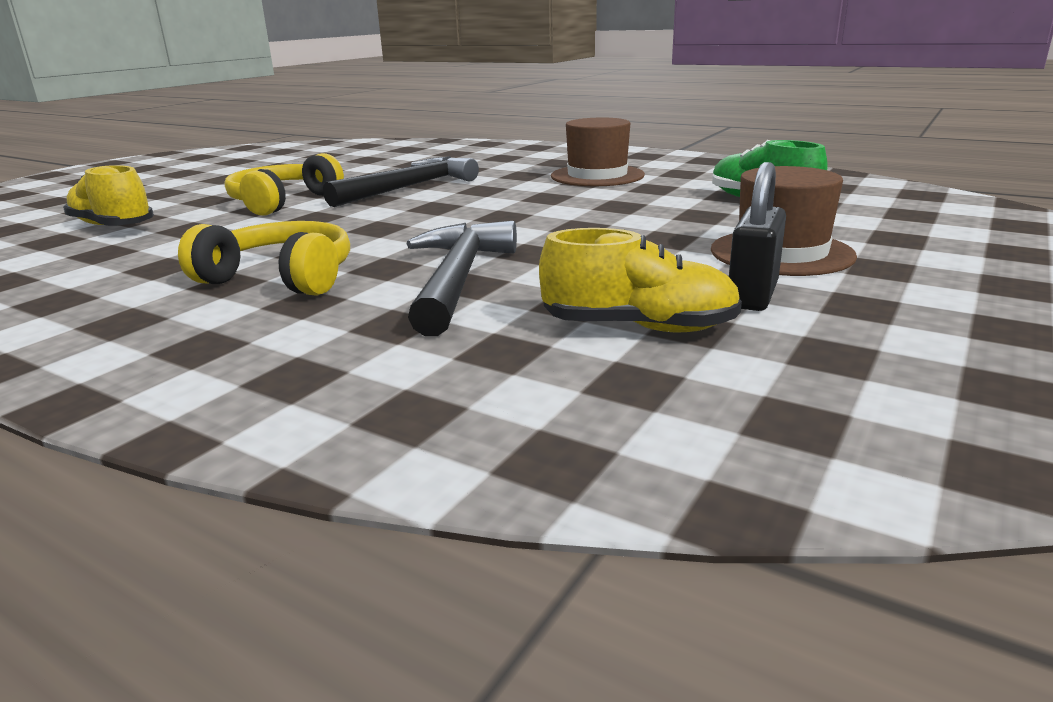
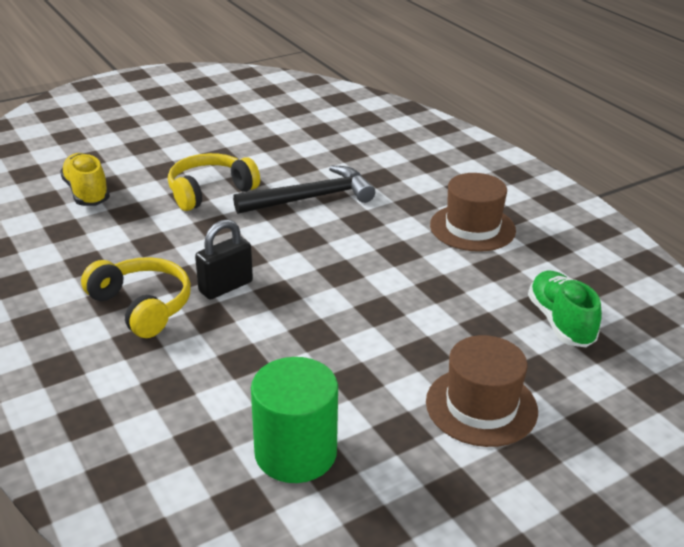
camera: 25 degrees right, 10 degrees up
black hammer [407,221,517,336] -> none
yellow shoe [539,228,742,332] -> green cylinder [251,357,338,483]
black padlock [729,162,786,311] -> black padlock moved to [195,219,253,299]

